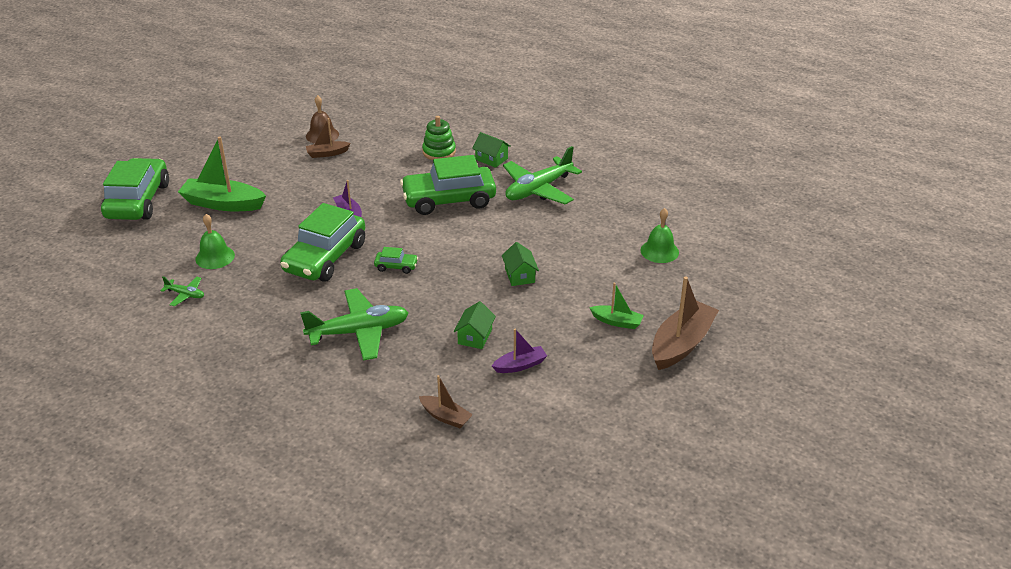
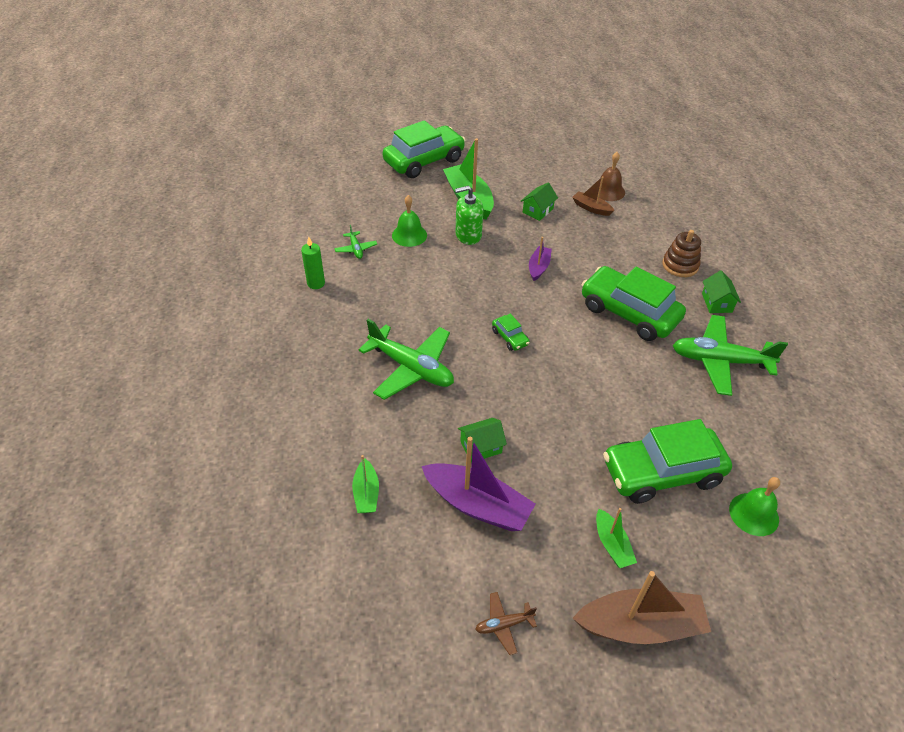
camera: 50 degrees right, 10 degrees up
green car [280,203,365,282] -> green car moved to [603,419,732,504]
brown boat [419,375,473,429] -> green boat [352,455,379,513]
green stacking toy [422,116,456,160] -> brown stacking toy [662,230,701,277]
purple boat [492,329,547,373] -> purple boat [421,437,535,531], size x1.87
green house [502,242,539,286] -> green house moved to [521,182,558,221]
none -> green candle [301,236,325,289]
none -> green soap dispenser [455,186,484,245]
none -> brown plane [475,592,537,655]

